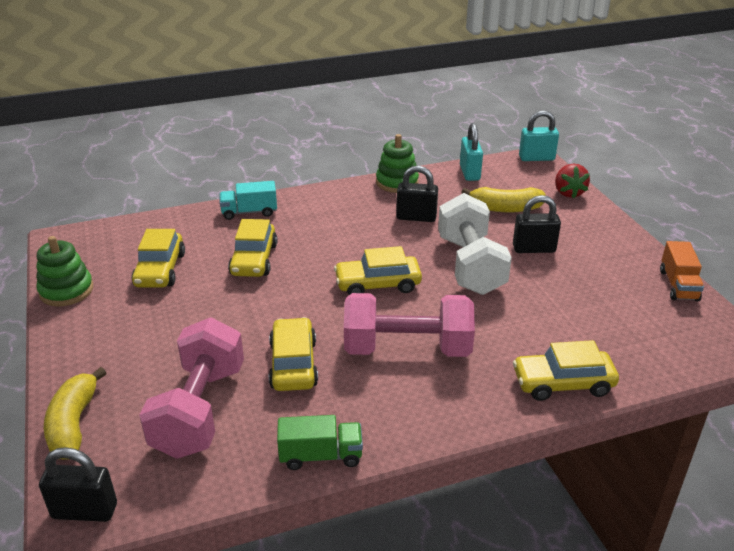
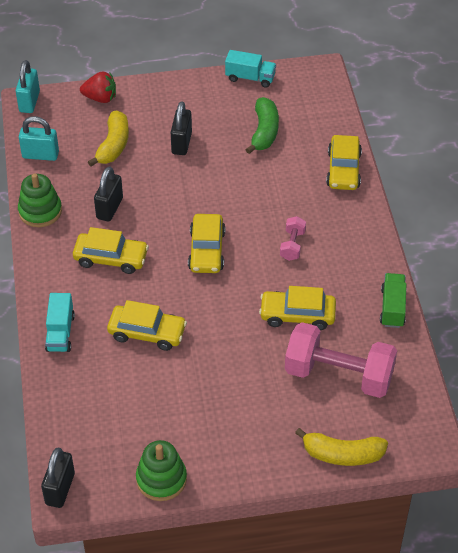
camera: 80 degrees left, 15 degrees up
black padlock [39,447,117,522] -> black padlock moved to [41,448,75,508]
yellow car [131,229,185,288] -> yellow car moved to [73,227,149,274]
pink dumbbell [344,293,475,357] -> pink dumbbell [280,216,306,261], size x0.45
white dumbbell [438,193,512,295] -> none
orange truck [660,241,704,301] -> turquoise truck [225,50,276,88]
none -> green banana [246,97,279,154]

